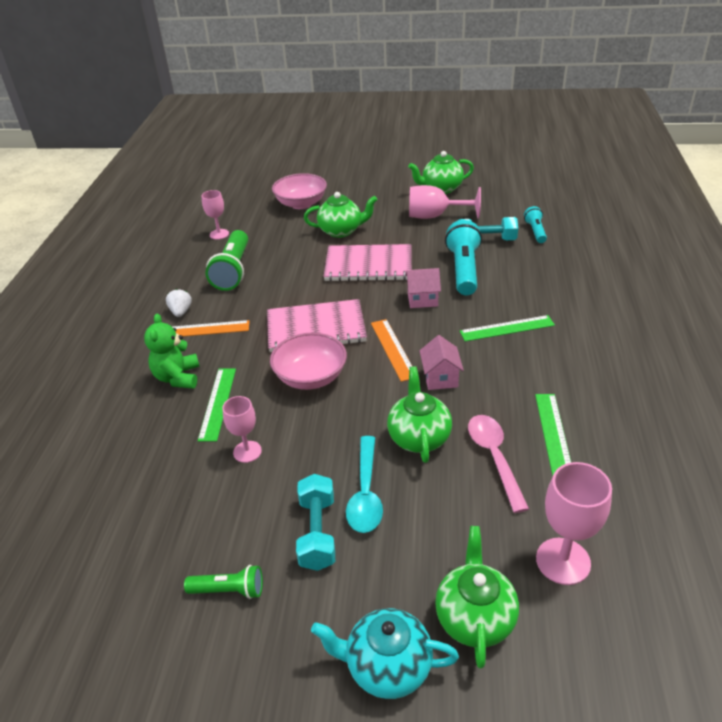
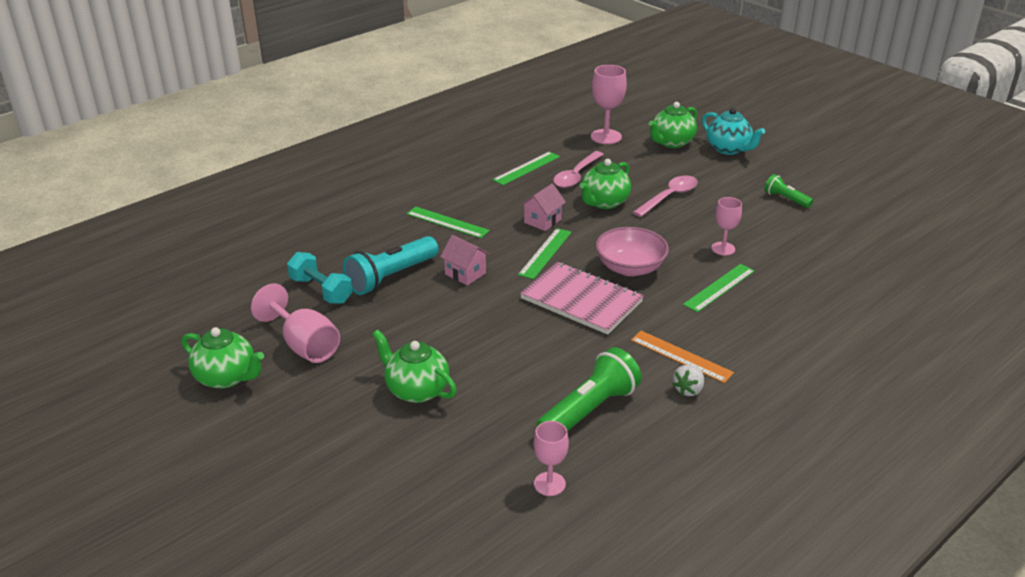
camera: 140 degrees left, 5 degrees down
green teddy bear [144,313,200,389] -> none
pink bowl [272,173,327,209] -> none
turquoise dumbbell [296,474,335,571] -> none
pink notebook [324,244,412,281] -> none
turquoise spoon [346,436,383,533] -> pink spoon [633,175,698,217]
orange ruler [371,319,413,382] -> green ruler [518,228,572,279]
turquoise flashlight [524,206,547,243] -> none

